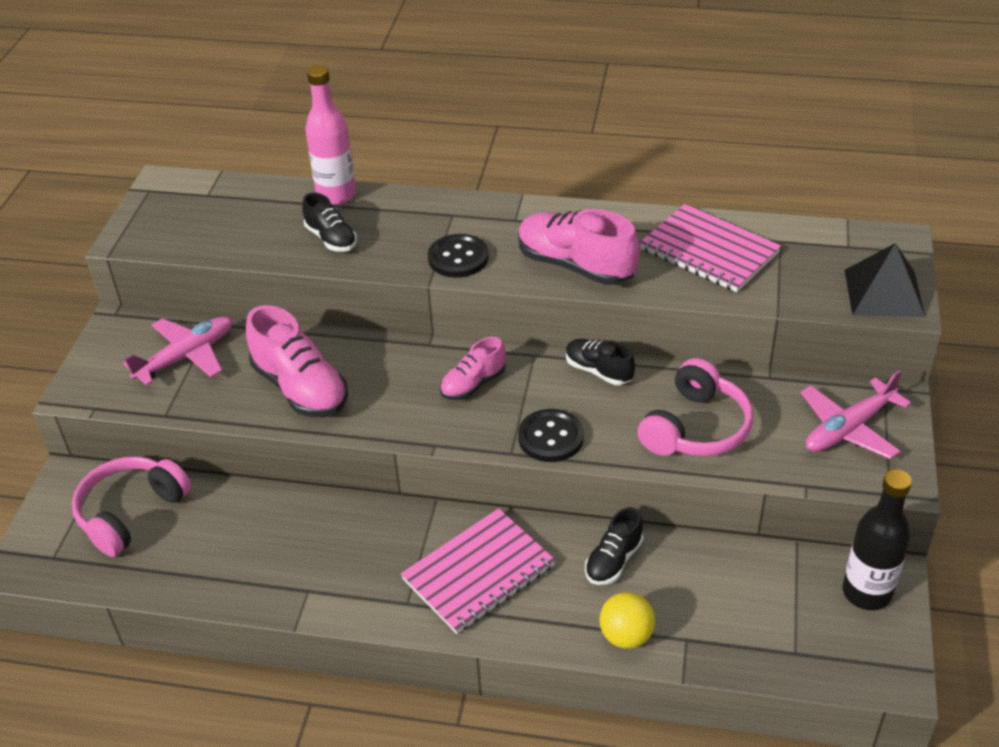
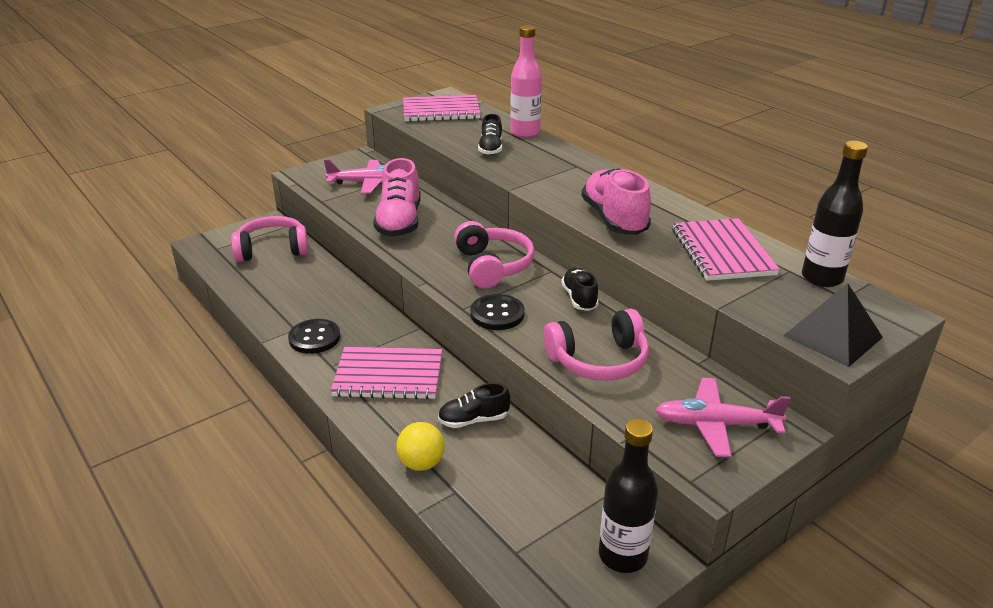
camera: 40 degrees right, 10 degrees down
black button [428,234,488,278] -> black button moved to [288,319,340,354]
pink shoe [440,337,506,400] -> pink headphones [454,221,535,288]
none -> pink notebook [403,95,481,122]
none -> black bottle [802,141,868,287]

